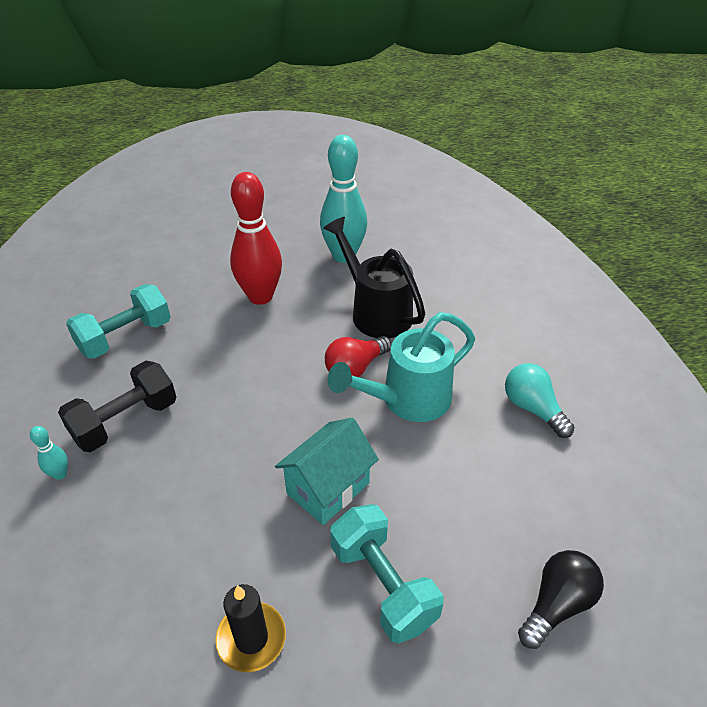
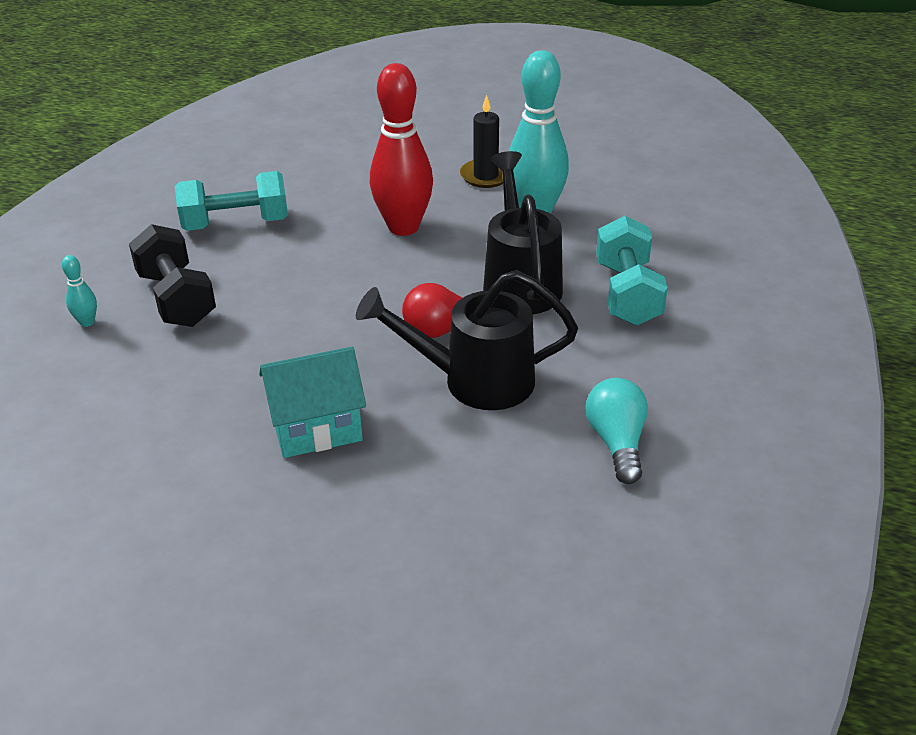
camera: 30 degrees right, 5 degrees down
black dumbbell [58,361,176,452] -> black dumbbell turned 75 degrees clockwise [129,224,216,327]
black candle [216,584,286,672] -> black candle moved to [460,95,503,188]
turquoise watering can [328,312,475,422] -> black watering can [356,270,578,410]
turquoise dumbbell [330,504,444,644] -> turquoise dumbbell moved to [596,216,668,326]
black light bulb [518,550,604,649] -> none

